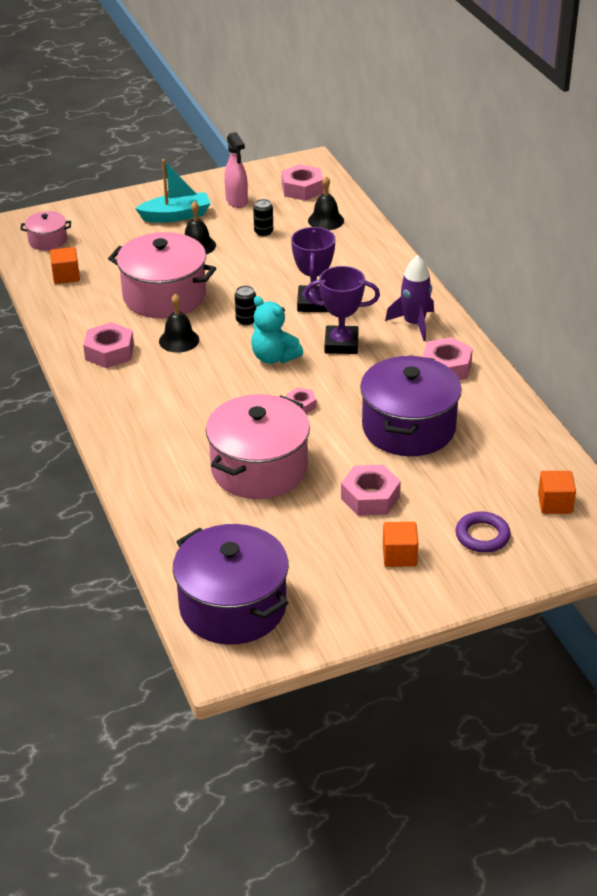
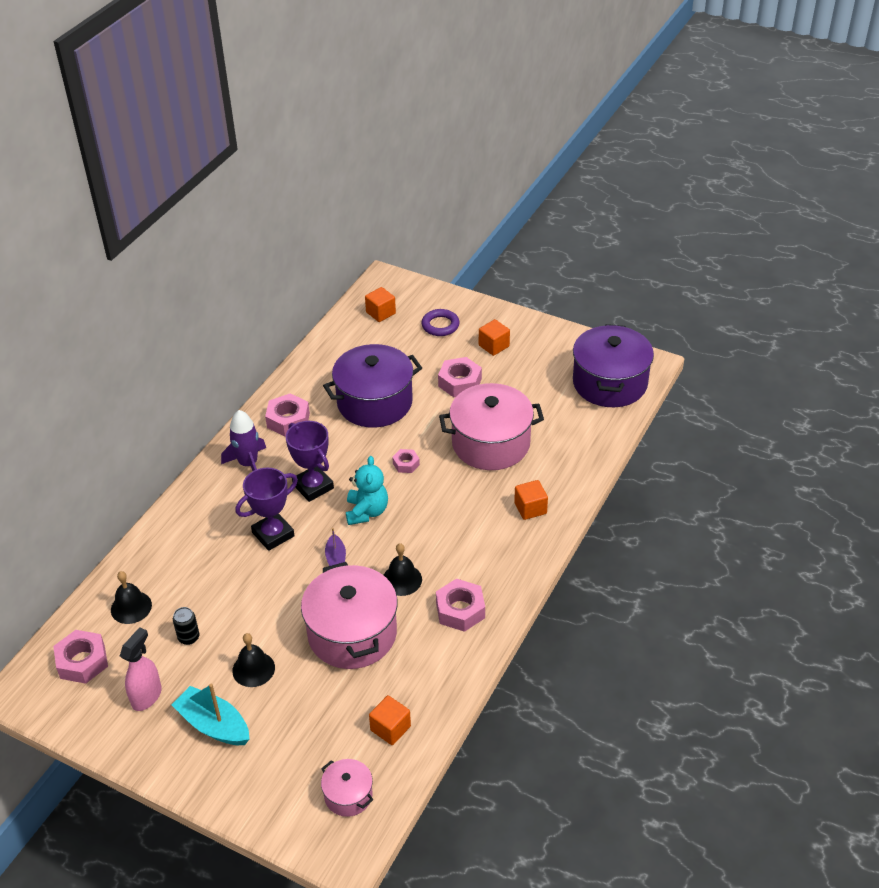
camera: 130 degrees left, 5 degrees up
black can [235,285,256,326] -> purple boat [325,528,346,566]
none -> orange cube [514,480,548,520]

